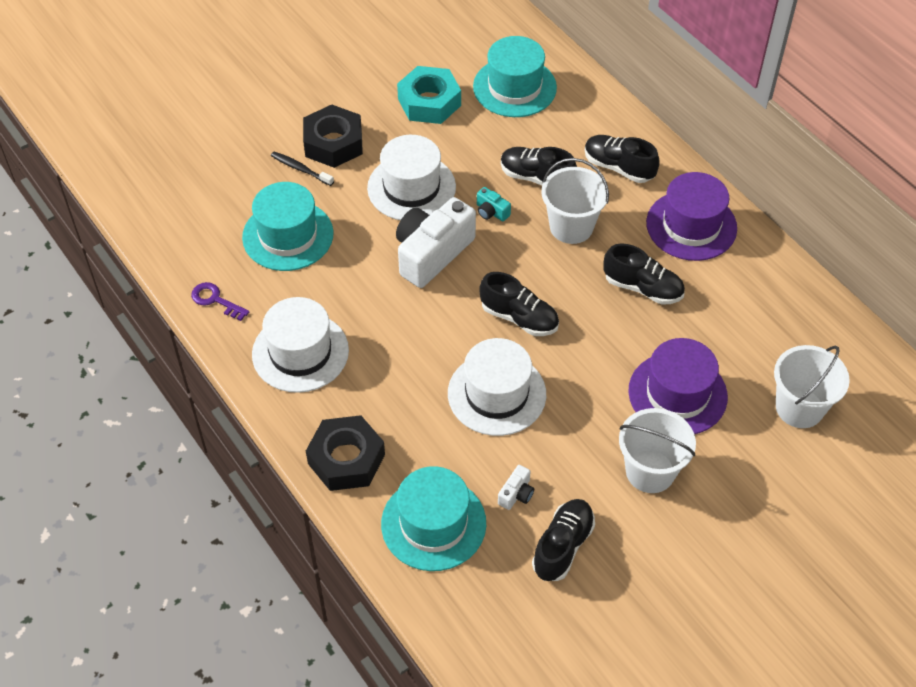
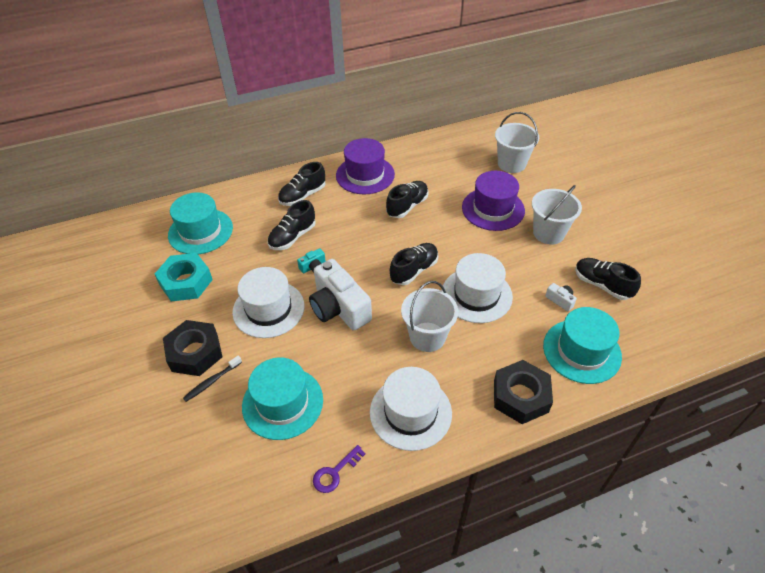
camera: 75 degrees left, 5 degrees down
white bucket [541,158,609,244] -> white bucket moved to [401,281,458,352]

